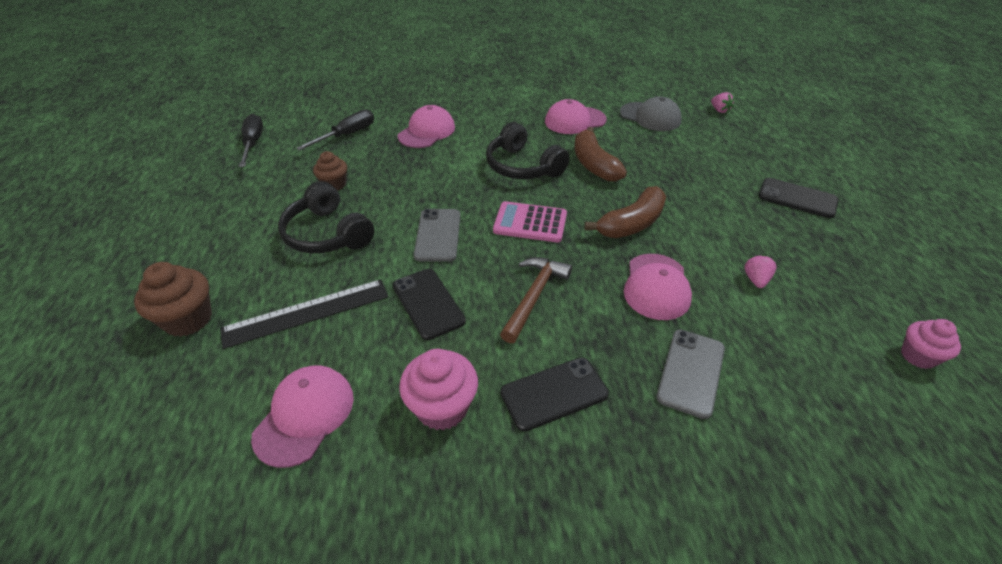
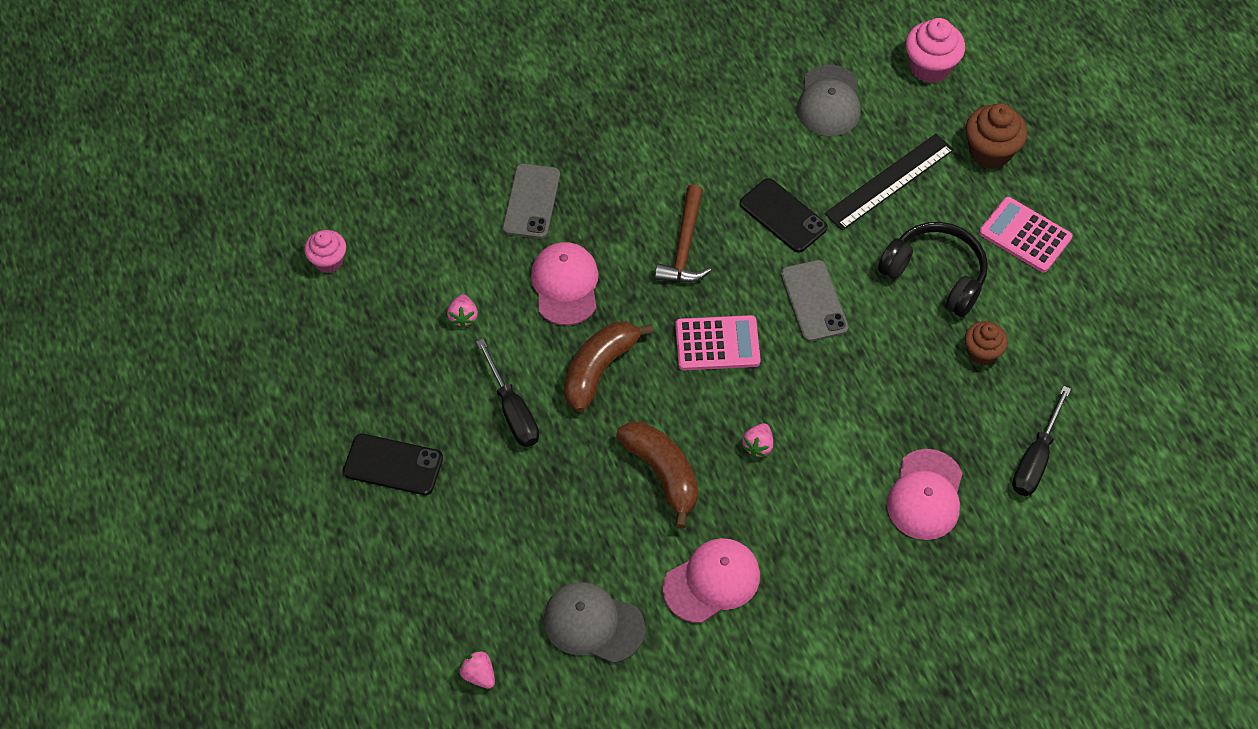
camera: 165 degrees right, 15 degrees up
black screwdriver [239,114,263,167] -> black screwdriver moved to [476,339,539,447]
pink cap [251,366,354,468] -> grey cap [797,65,861,136]
pink cupcake [399,349,478,430] -> pink cupcake moved to [905,18,965,83]
black headphones [486,122,570,179] -> pink strawberry [742,423,773,457]
black phone [500,357,609,432] -> none
none -> pink calculator [979,197,1073,273]

